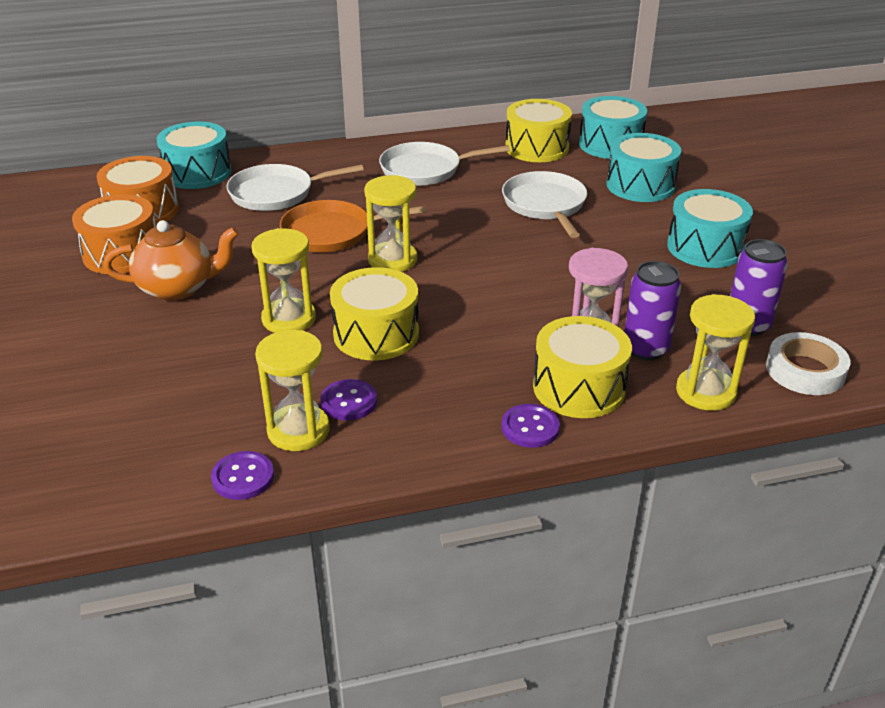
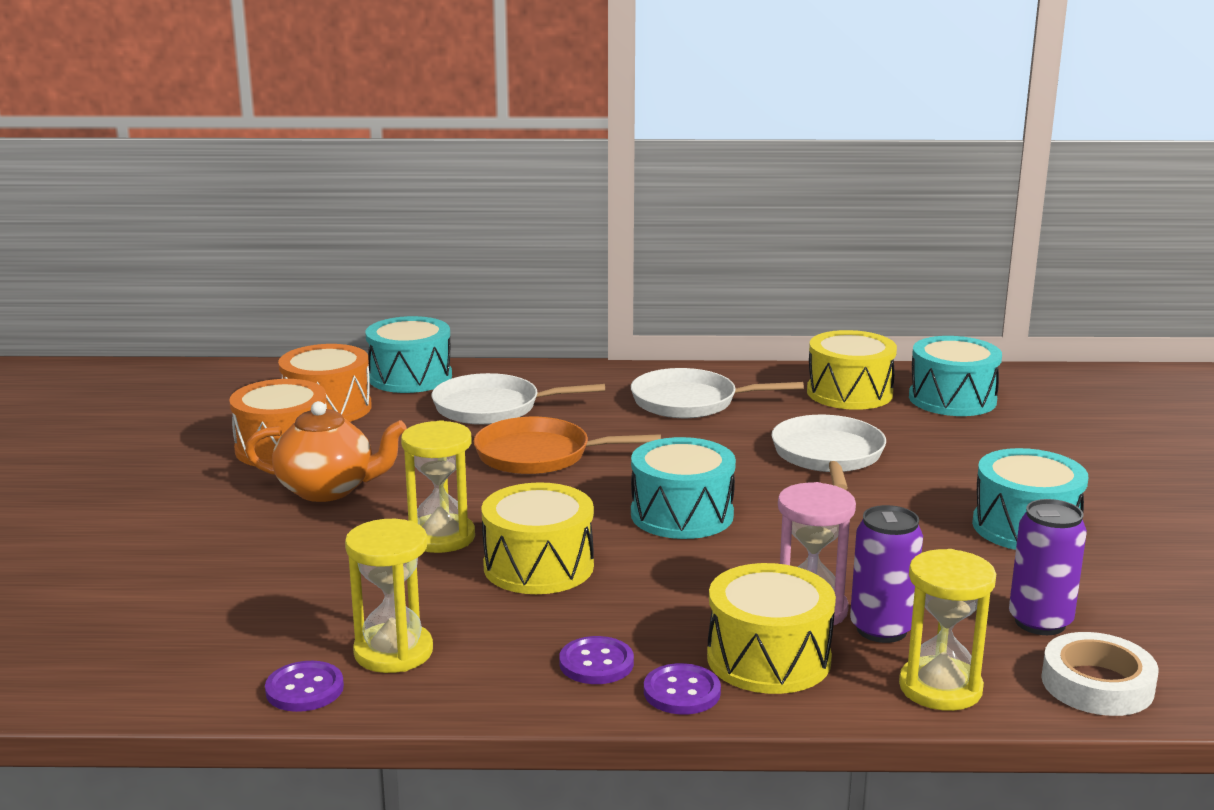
camera: 15 degrees right, 15 degrees down
purple button [321,379,377,421] -> purple button moved to [559,636,634,684]
yellow hourglass [364,175,418,272] -> none
turquoise drum [606,133,681,202] -> turquoise drum moved to [631,437,736,539]

